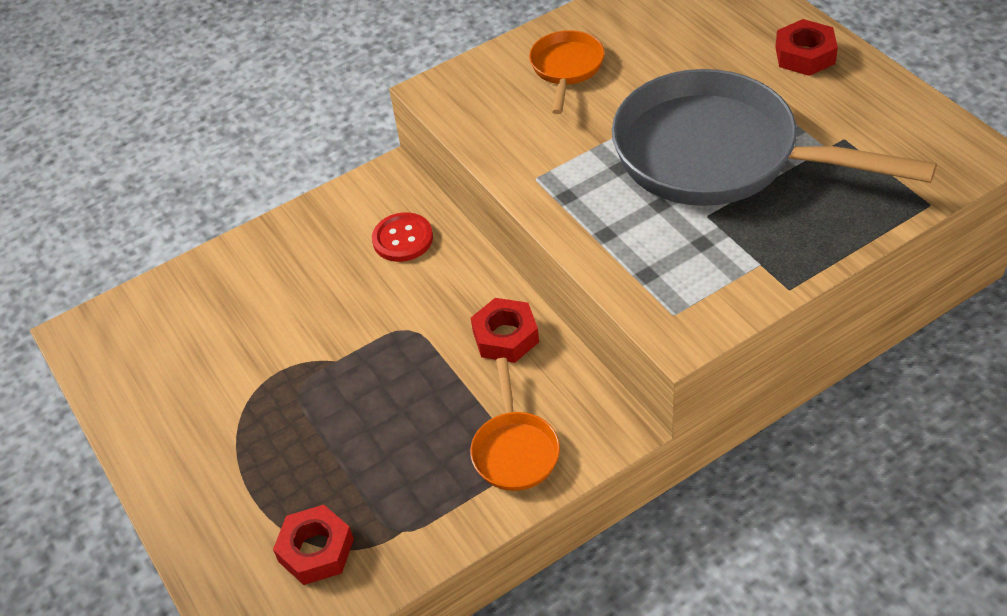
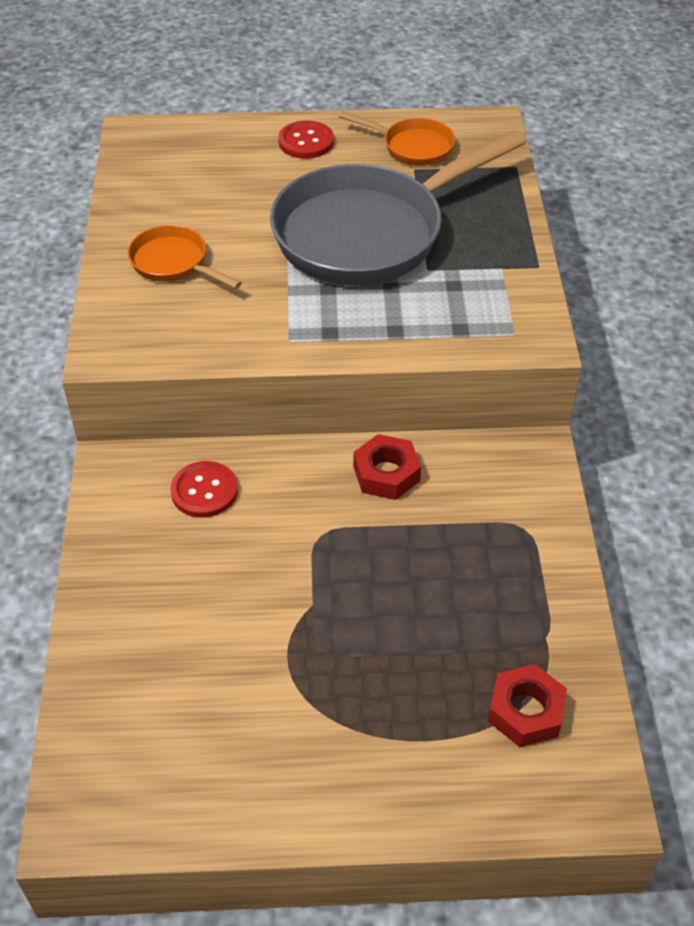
camera: 65 degrees left, 0 degrees up
orange pan [470,358,560,491] -> orange pan moved to [339,111,455,166]
red nut [775,19,838,76] -> red button [278,121,334,159]

